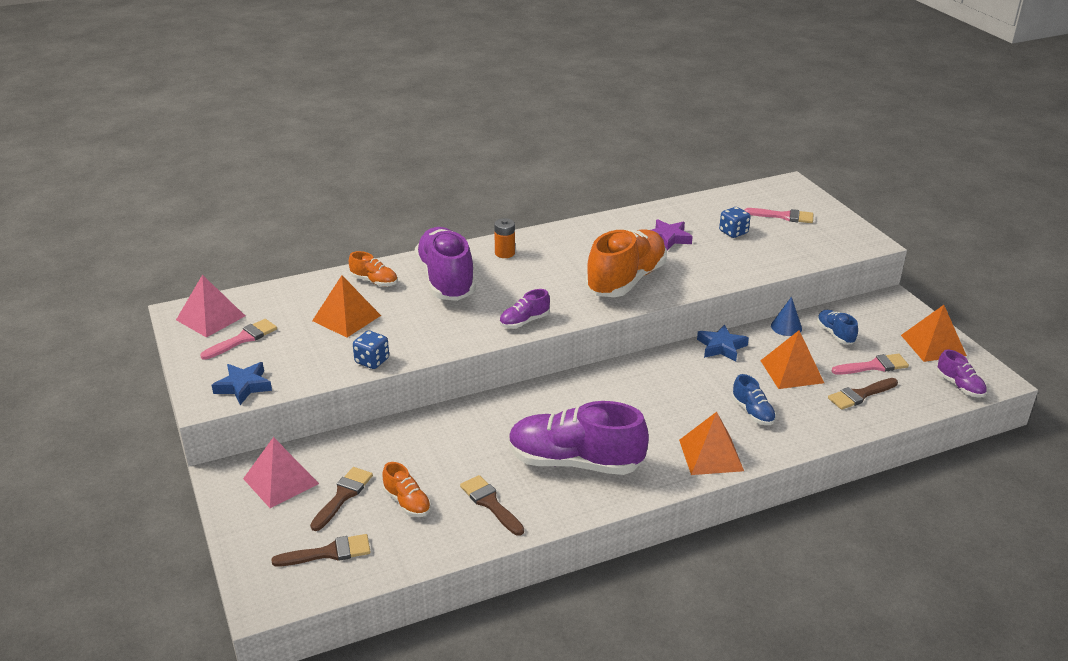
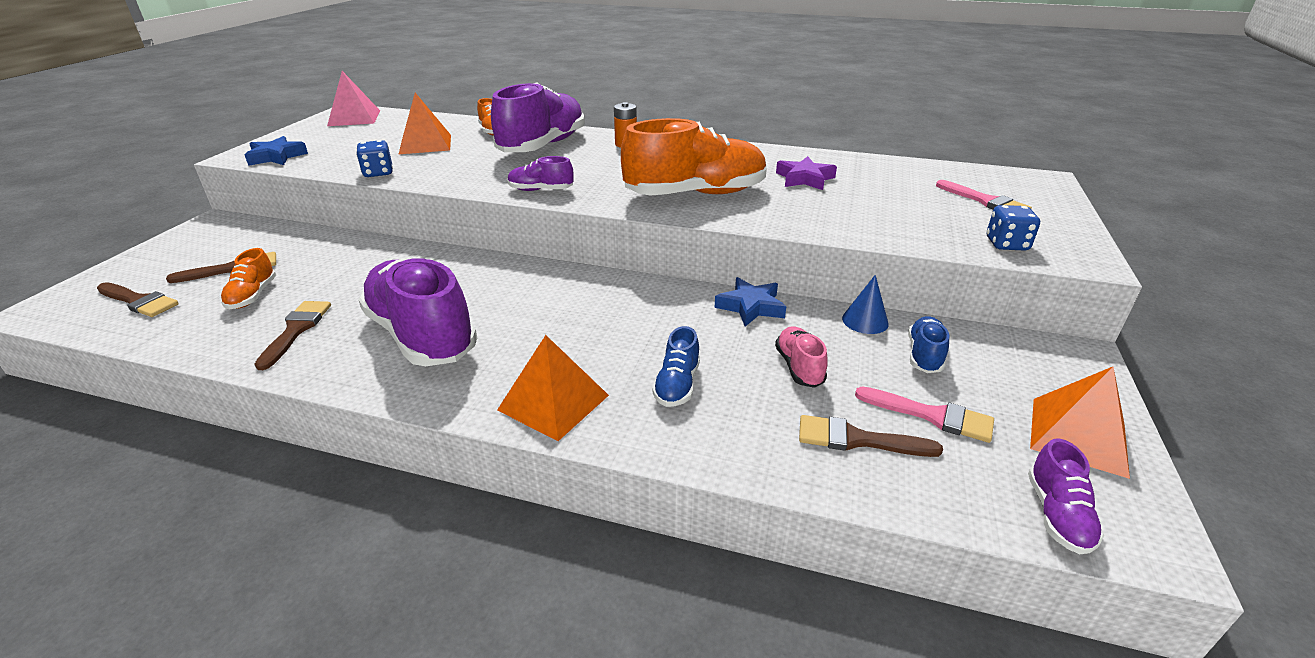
camera: 40 degrees right, 0 degrees up
pink brush [200,319,277,360] -> none
pink pyramid [243,437,319,508] -> none
blue dice [719,207,751,238] -> blue dice moved to [987,205,1040,251]
orange pyramid [760,330,824,389] -> pink shoe [775,326,828,388]

